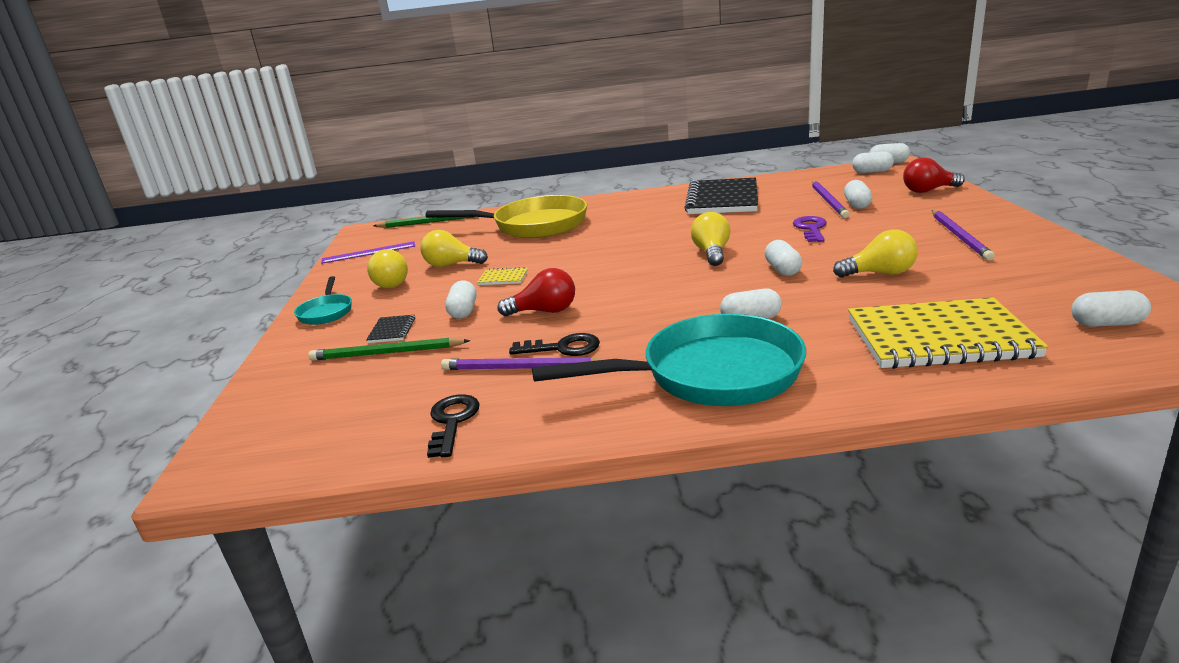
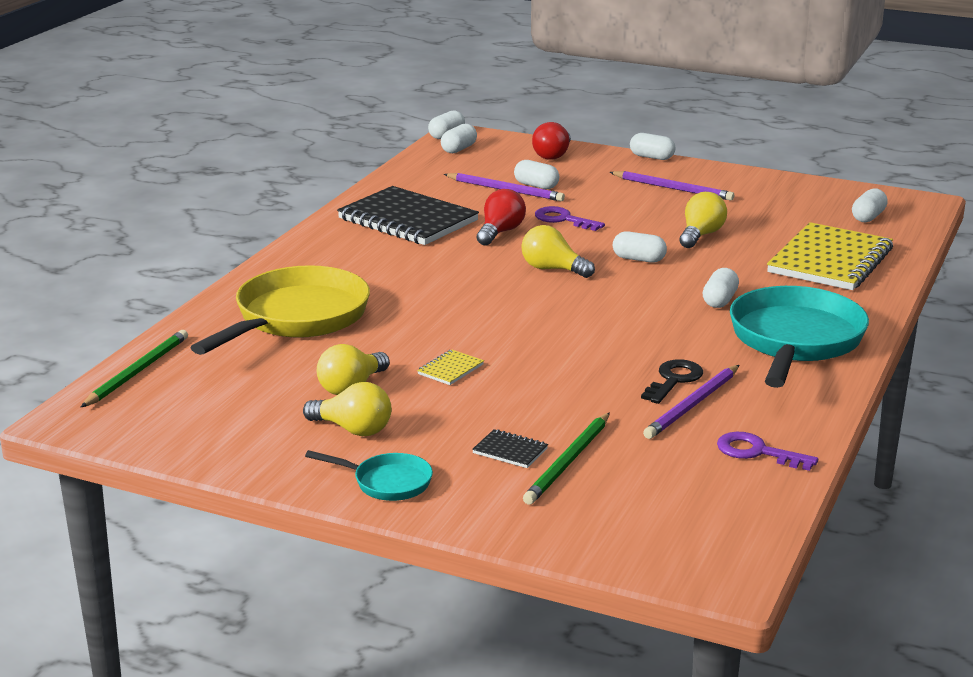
camera: 65 degrees left, 0 degrees up
purple ruler [321,241,415,264] -> none
black key [427,394,480,458] -> purple key [717,432,818,471]
white capsule [445,280,476,319] -> white capsule moved to [630,133,676,160]
red light bulb [498,268,575,316] -> red light bulb moved to [477,189,526,245]

